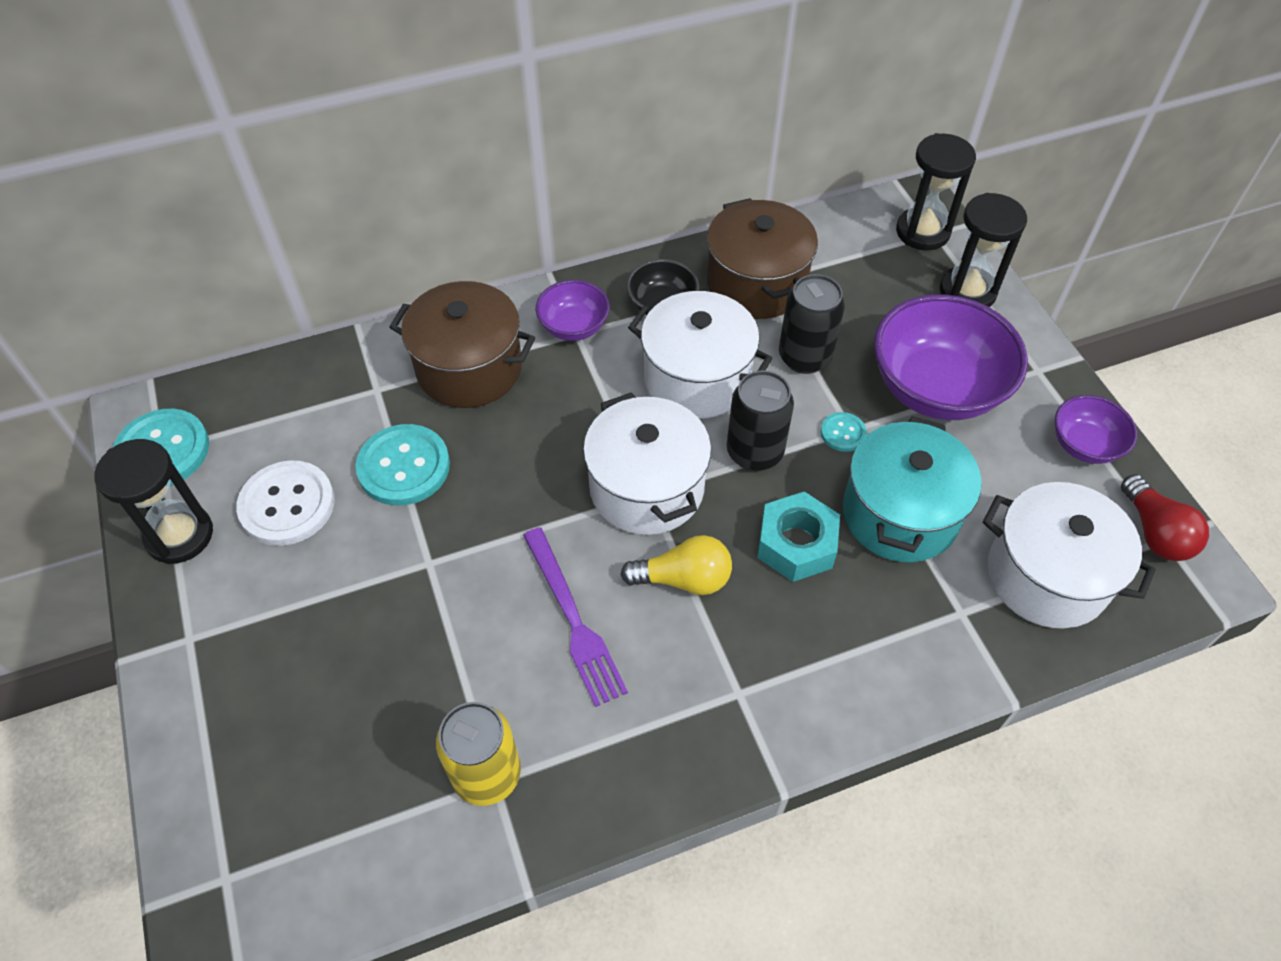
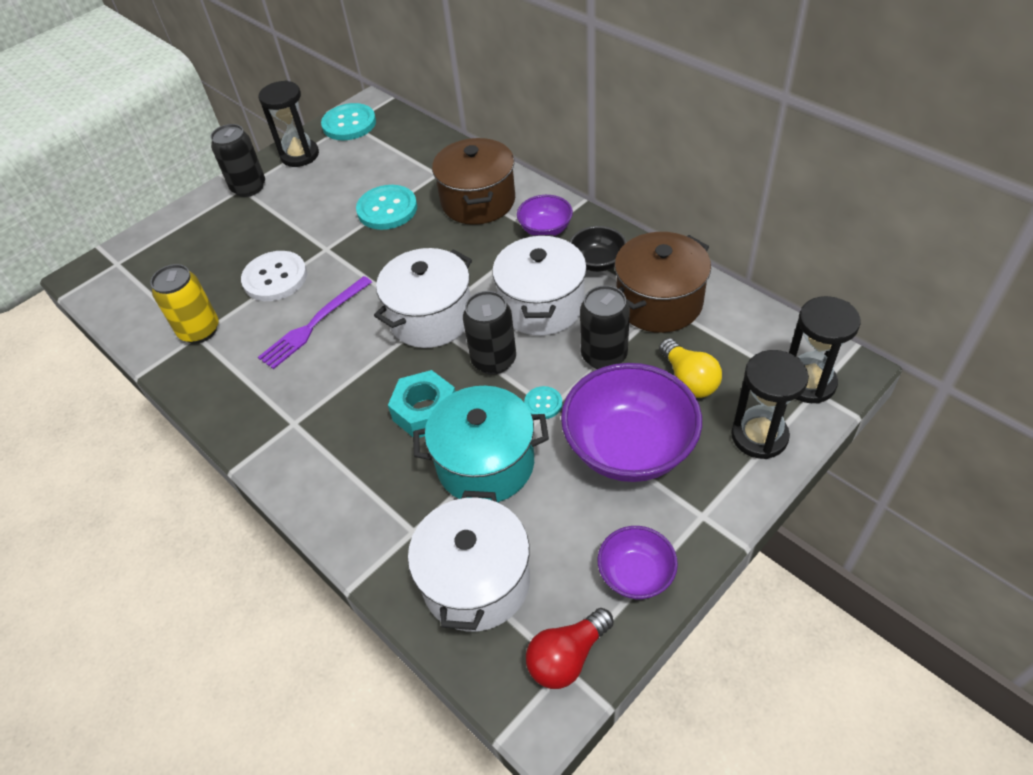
camera: 70 degrees right, 5 degrees down
white button [236,461,335,546] -> white button moved to [241,251,307,301]
yellow light bulb [621,535,732,595] -> yellow light bulb moved to [659,338,722,398]
none -> black can [210,124,265,197]

